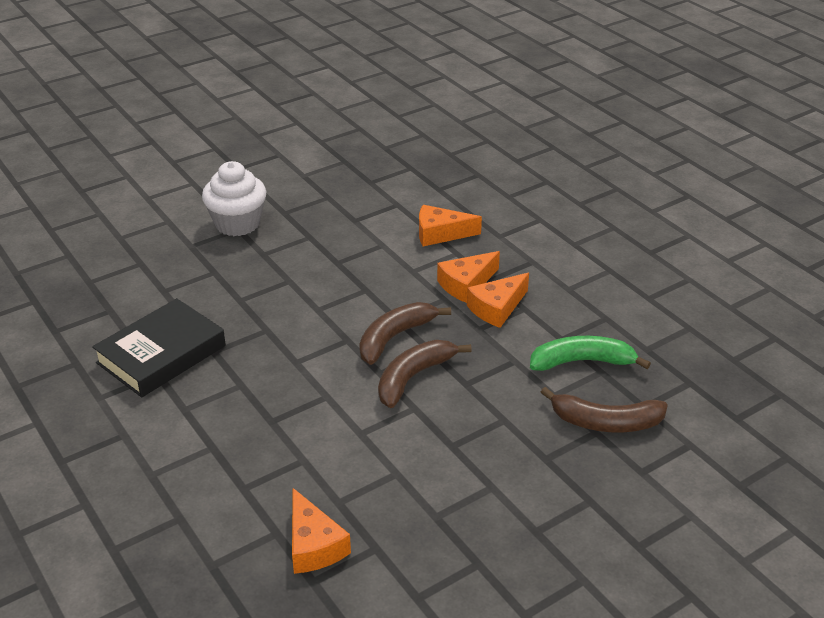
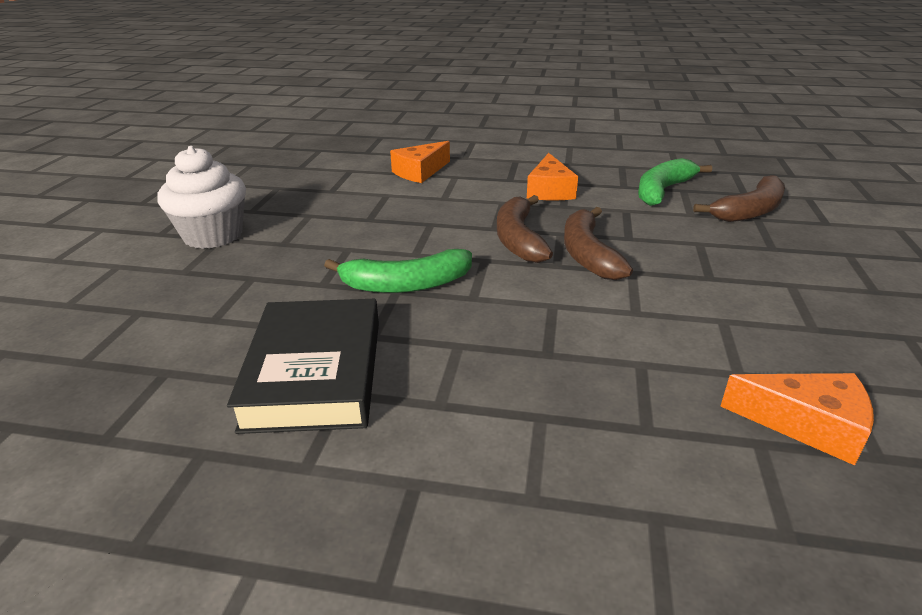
camera: 45 degrees left, 5 degrees down
orange cheese [437,251,500,303] -> none
none -> green banana [324,249,472,293]

